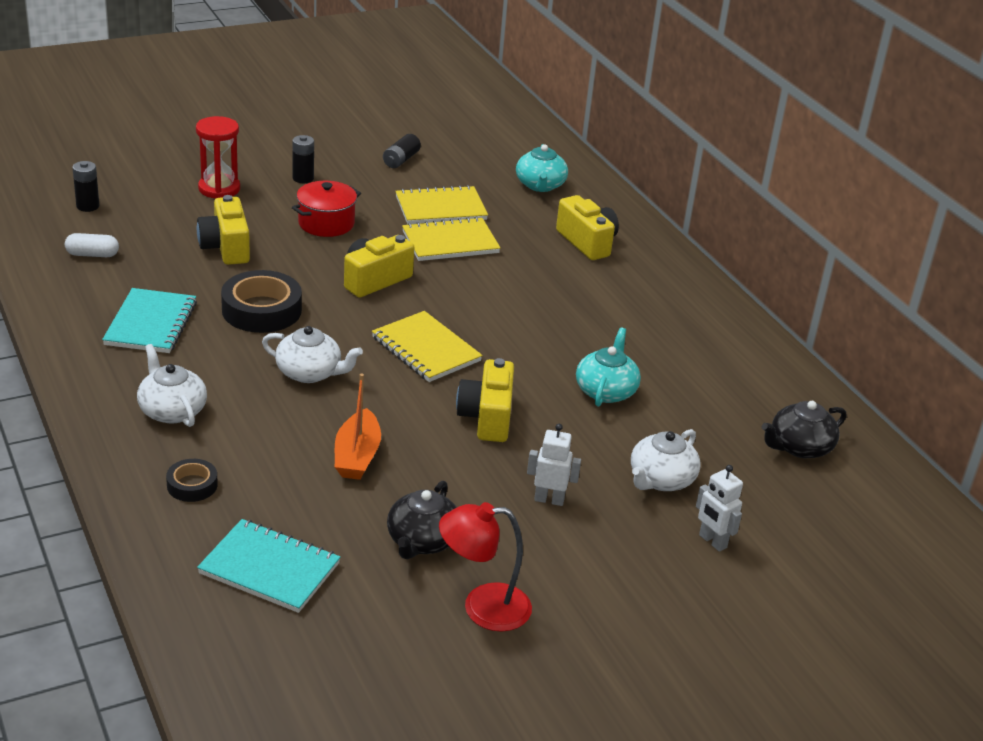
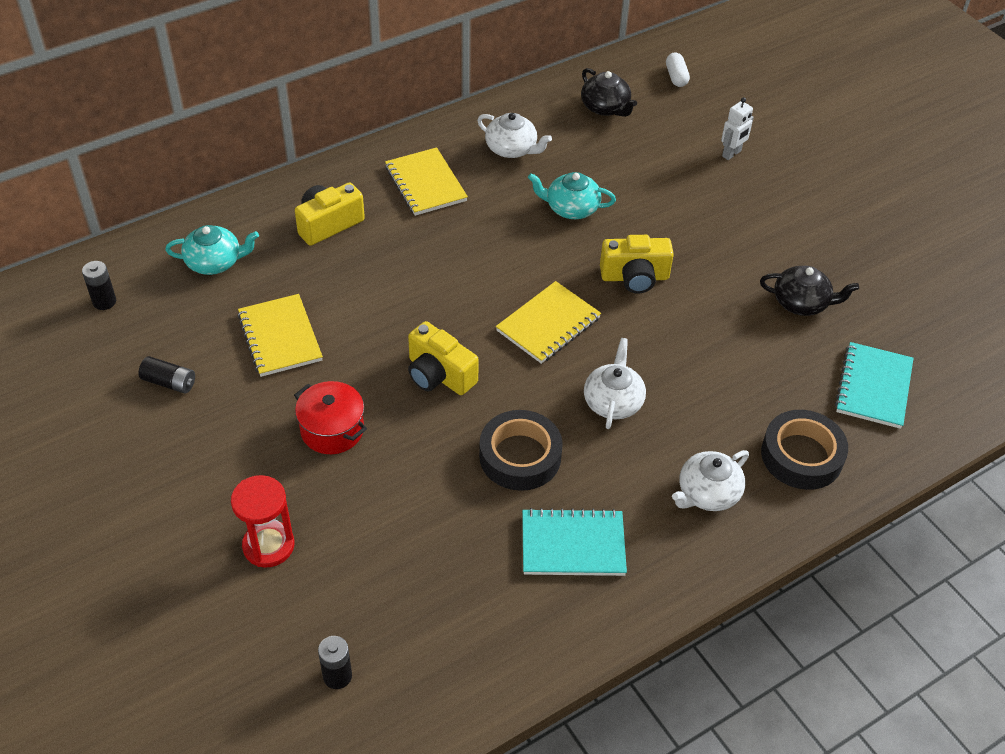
camera: 95 degrees left, 15 degrees up
white capsule [65,233,119,257] -> white capsule moved to [666,52,690,87]
black tape [166,459,218,502] -> black tape [761,410,848,490], size x1.87
yellow camera [197,195,250,265] -> none
black battery [293,135,314,183] -> black battery moved to [82,261,116,310]
orange boat [335,374,381,480] -> none
yellow notebook [402,217,501,261] -> yellow notebook moved to [385,147,468,216]
red lamp [439,502,532,632] -> none
white robot [527,424,581,506] -> none
white teapot [631,429,700,491] -> white teapot moved to [477,113,552,158]

